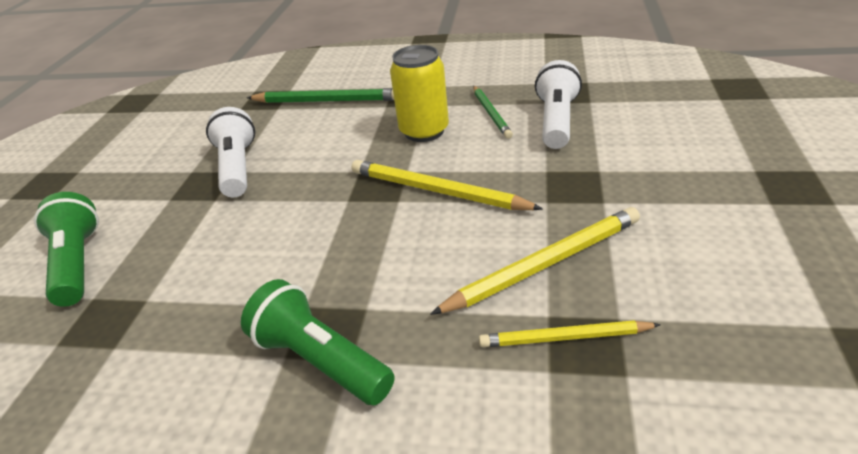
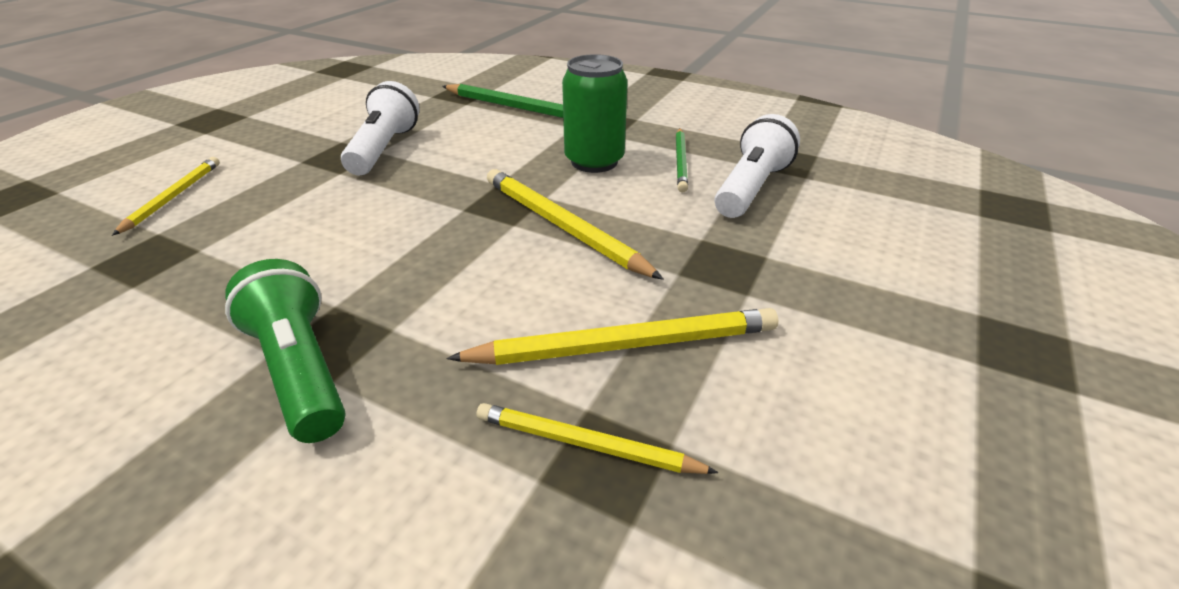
camera: 15 degrees right, 0 degrees up
green flashlight [34,192,99,307] -> yellow pencil [112,157,220,236]
yellow can [390,45,449,142] -> green can [562,54,628,173]

